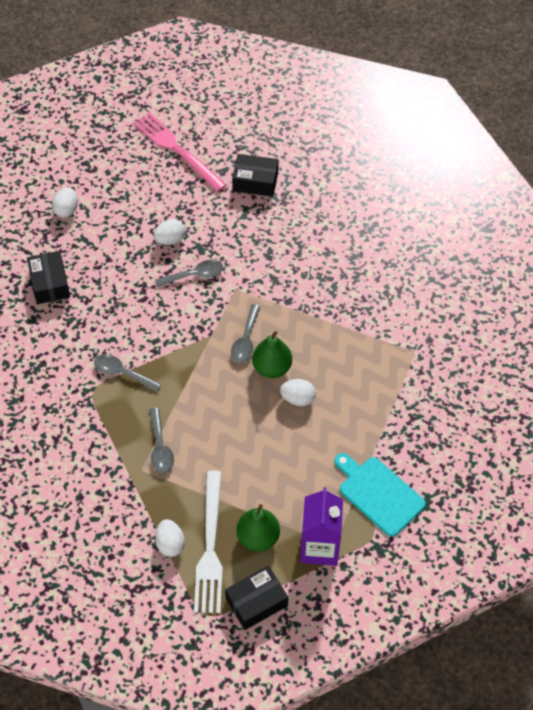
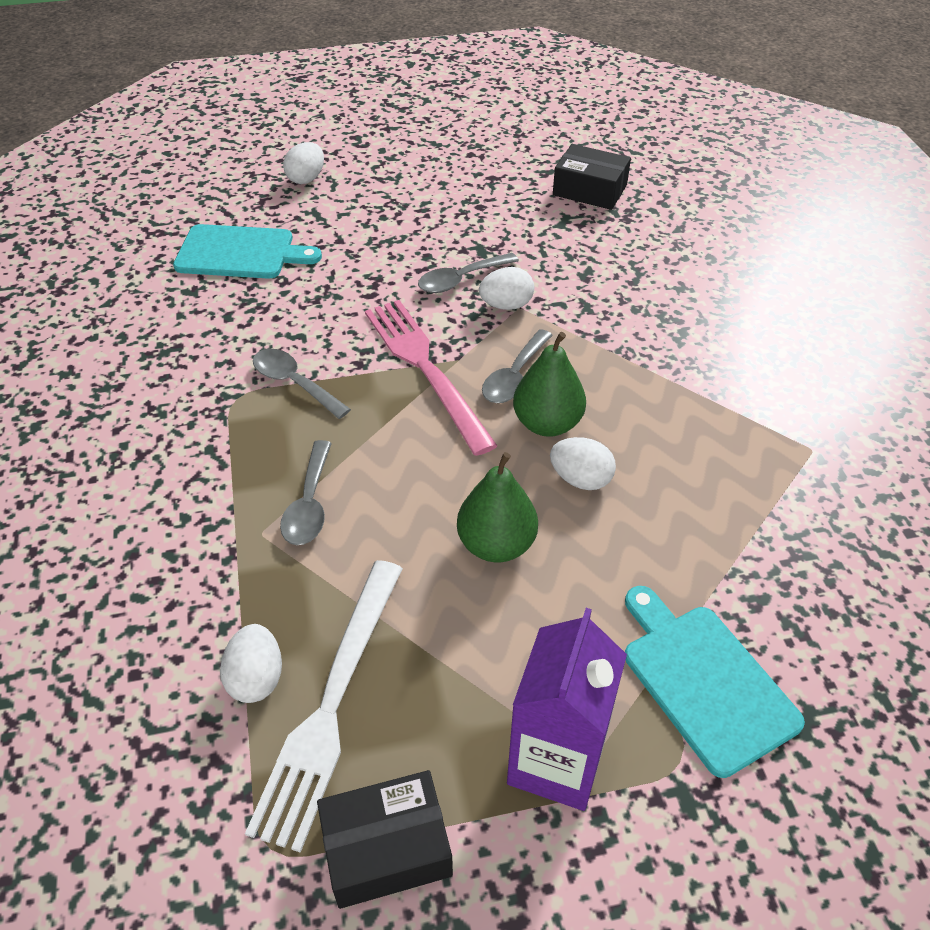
camera: 15 degrees right, 10 degrees down
black box [27,251,70,304] -> turquoise cutting board [173,224,322,279]
pink fork [133,112,227,192] -> pink fork moved to [365,300,497,456]
white egg [154,219,185,245] -> white egg moved to [479,267,534,310]
grey spoon [155,260,223,287] -> grey spoon turned 150 degrees clockwise [418,253,519,293]
green pear [237,504,280,551] -> green pear moved to [457,452,538,562]

